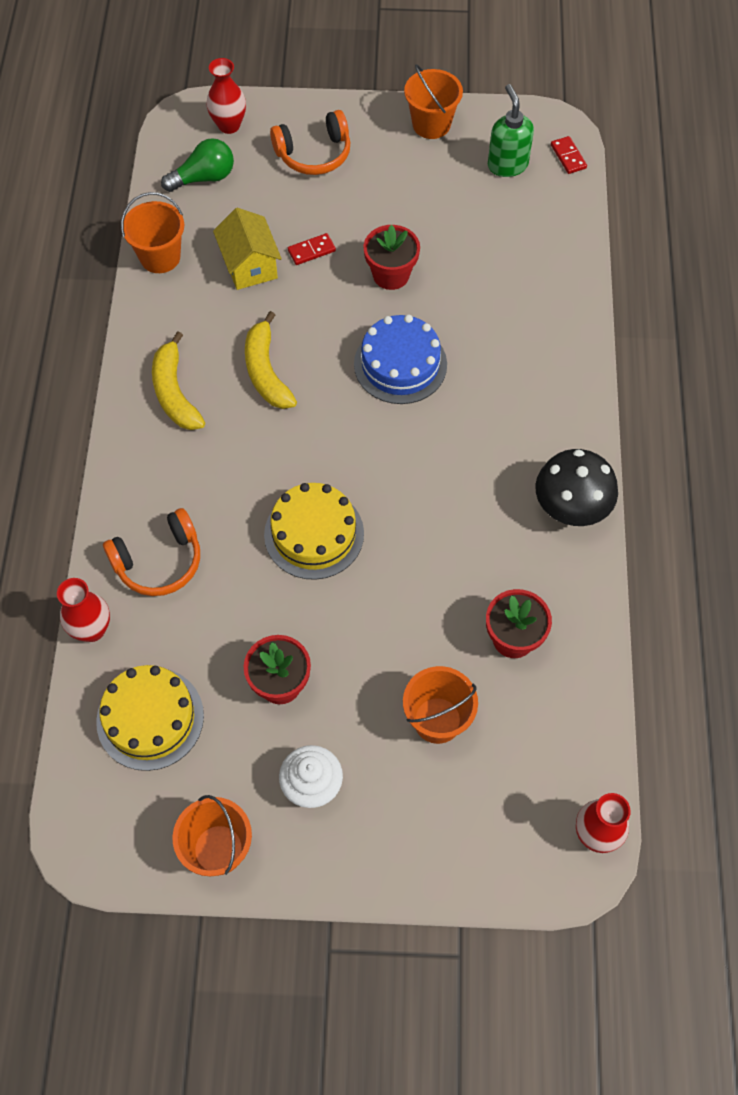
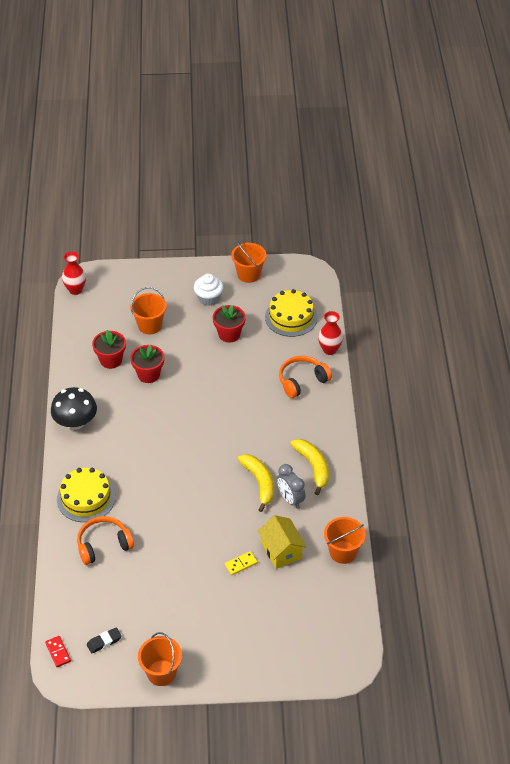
camera: 175 degrees right, 15 degrees down
green light bulb [161,138,234,192] -> none
red vase [206,58,246,134] -> none
yellow cake [264,483,364,580] -> yellow cake moved to [57,468,116,522]
orange headphones [270,110,351,175] -> orange headphones moved to [77,516,134,565]
red domino [288,233,336,265] -> yellow domino [225,551,258,575]
blue cake [354,315,447,404] -> none
red flower pot [364,225,420,290] -> red flower pot moved to [130,345,164,383]
green soap dispenser [488,84,534,177] -> black eraser [87,627,122,654]
none -> grey clock [277,464,306,509]

